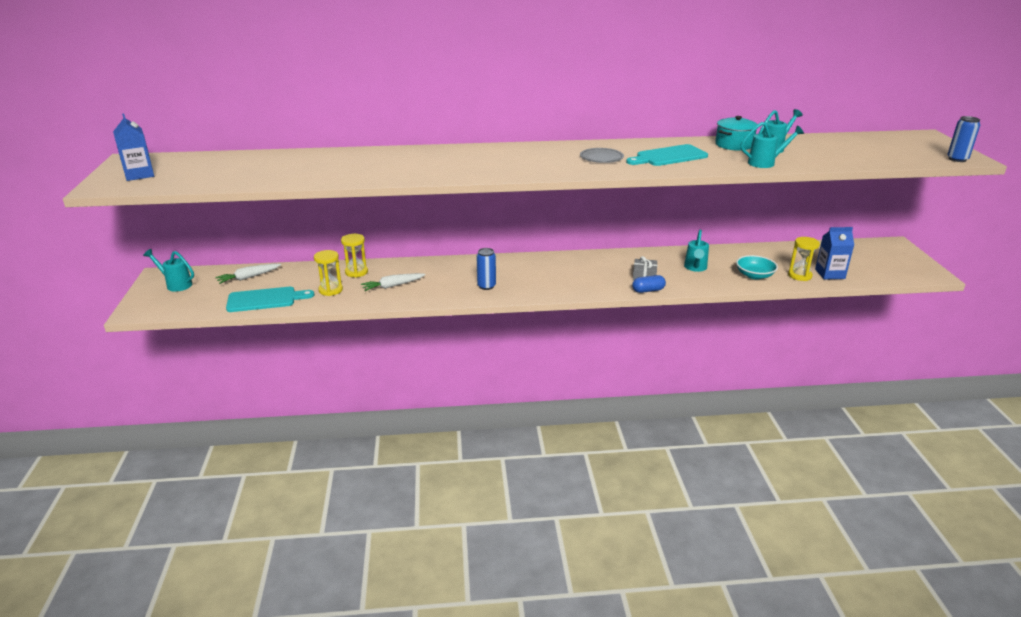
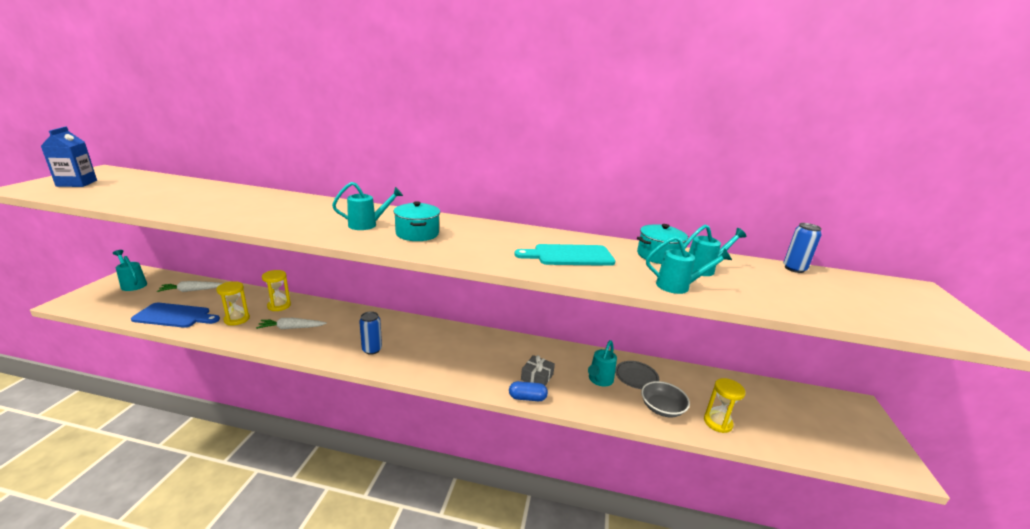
camera: 15 degrees right, 5 degrees down
turquoise cutting board [226,287,314,312] -> blue cutting board [131,303,220,328]
grey plate [580,148,624,163] -> grey plate moved to [615,361,659,389]
turquoise bowl [736,255,778,280] -> grey bowl [641,381,690,417]
blue carton [815,227,854,279] -> none
blue can [947,116,980,162] -> blue can moved to [783,223,822,273]
none -> turquoise watering can [332,182,403,230]
none -> turquoise pot [393,201,440,241]

